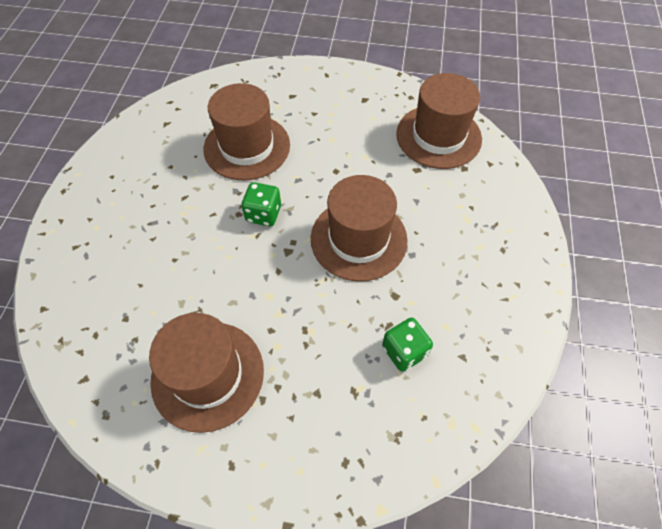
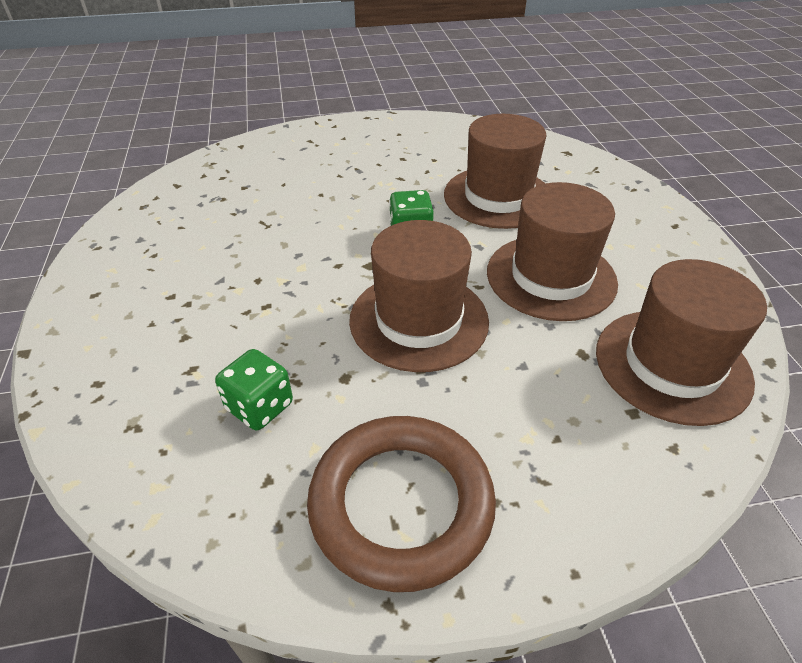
camera: 70 degrees right, 15 degrees down
brown hat [149,313,264,433] -> brown hat moved to [487,182,618,321]
none -> brown ring [307,416,496,592]

